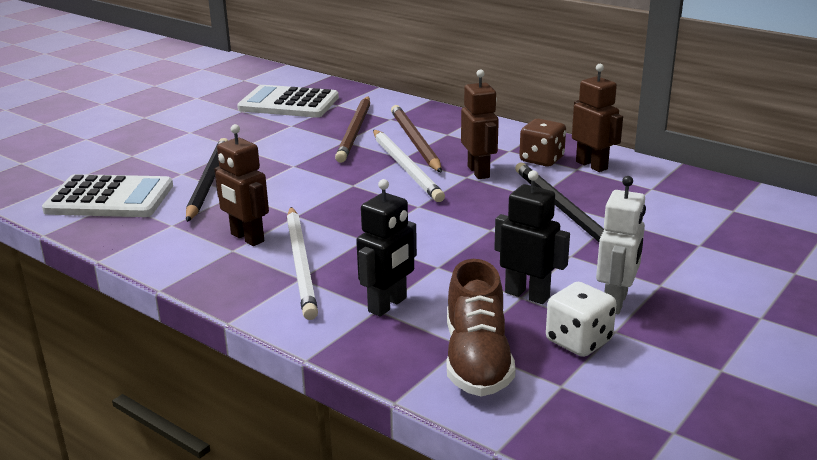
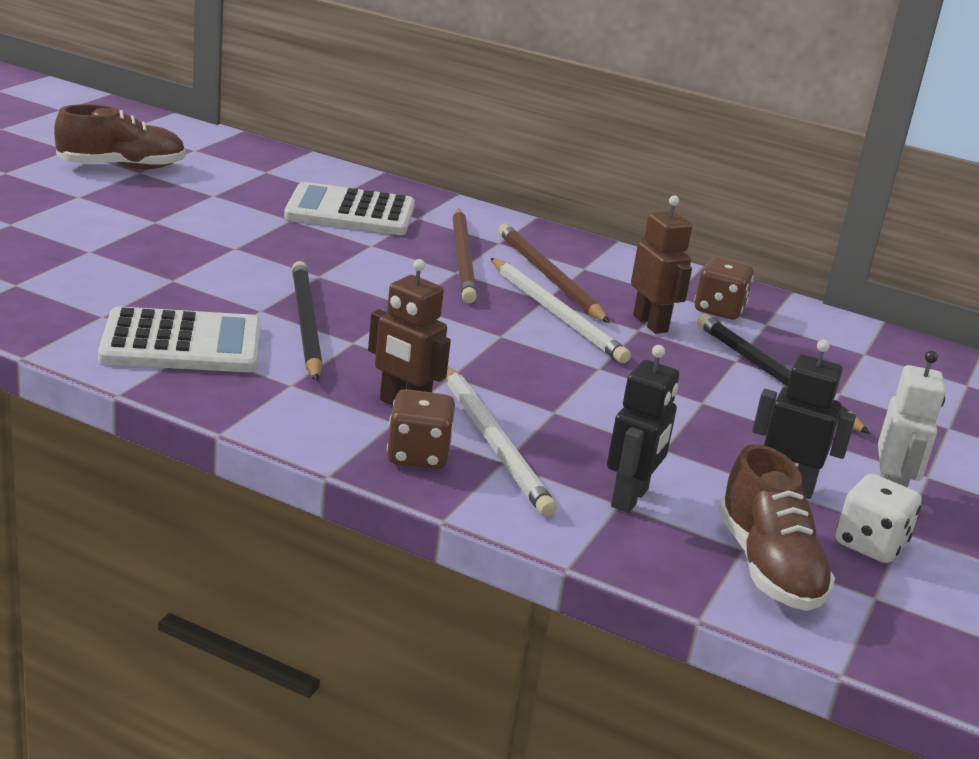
camera: 15 degrees left, 0 degrees up
brown robot [572,64,623,172] -> none
none -> brown shoe [54,104,186,169]
none -> brown dice [387,389,455,470]

